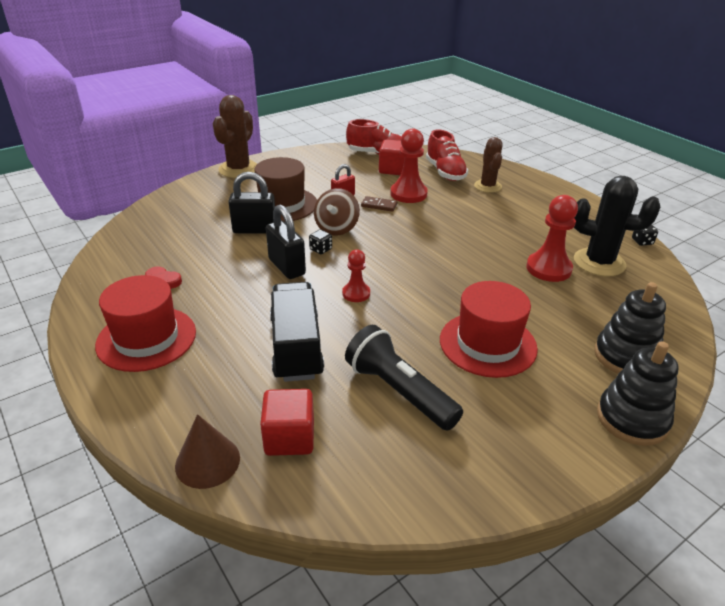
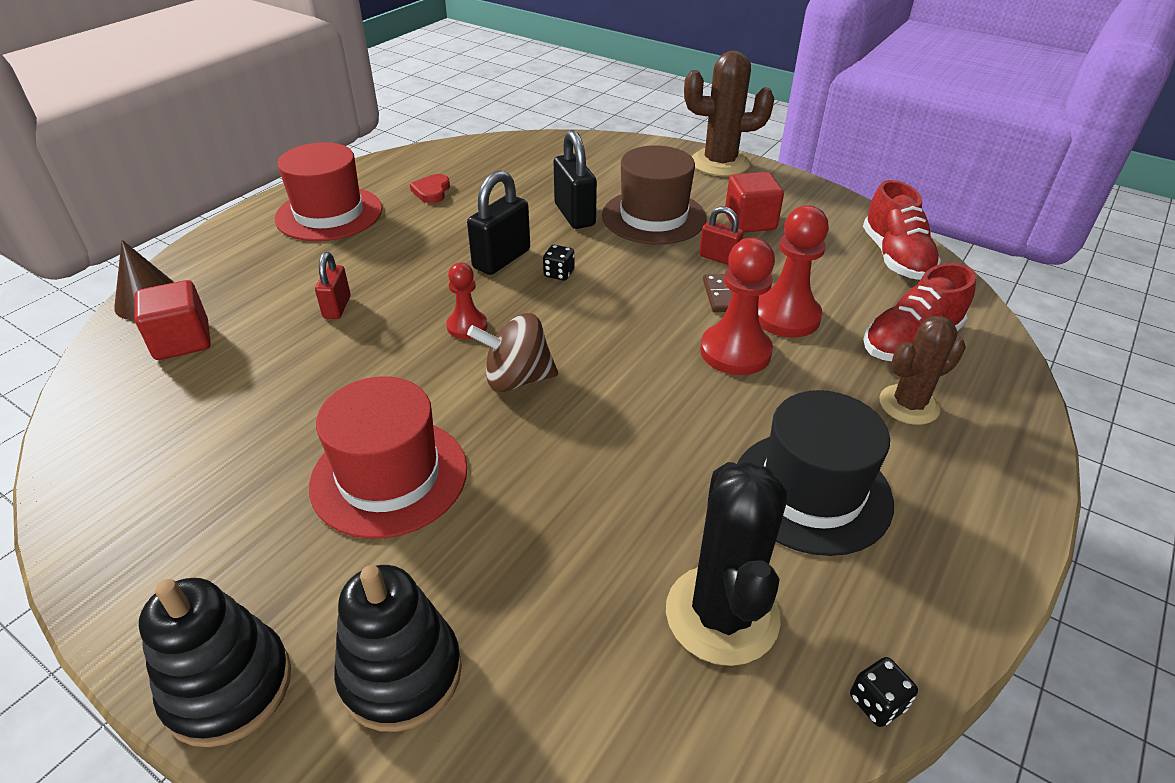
camera: 70 degrees right, 5 degrees up
black truck [270,282,324,382] -> red padlock [315,252,351,319]
brown spinning top [314,188,360,236] -> brown spinning top moved to [467,313,558,392]
black flashlight [345,325,463,431] -> none
red cube [379,139,405,175] -> red cube moved to [725,172,784,232]
red pawn [526,195,578,282] -> red pawn moved to [700,238,775,375]
none -> black hat [737,390,894,556]

